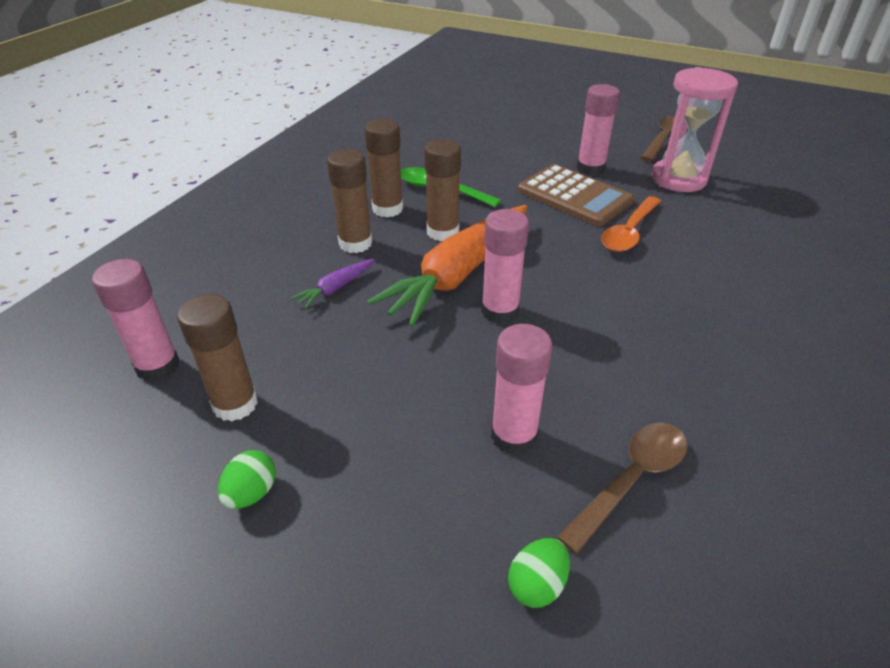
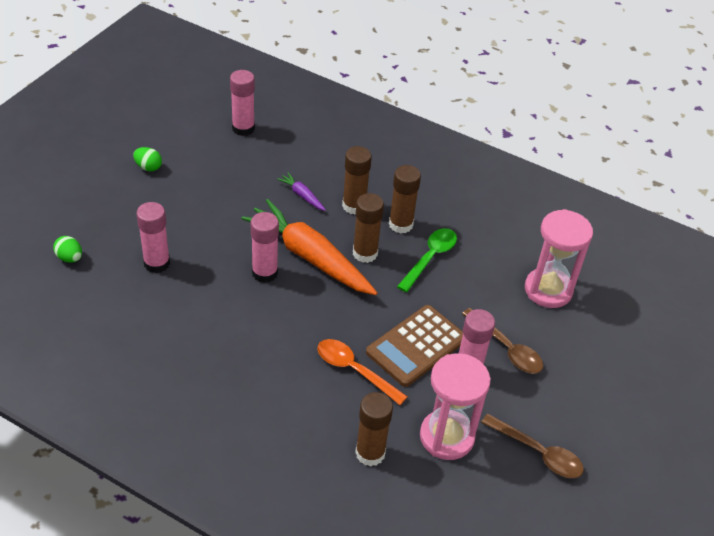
camera: 90 degrees right, 5 degrees up
brown glue stick [177,294,258,421] -> brown glue stick moved to [355,392,393,467]
brown spoon [557,423,687,554] -> brown spoon moved to [462,308,543,374]
none -> pink hourglass [525,209,593,308]

